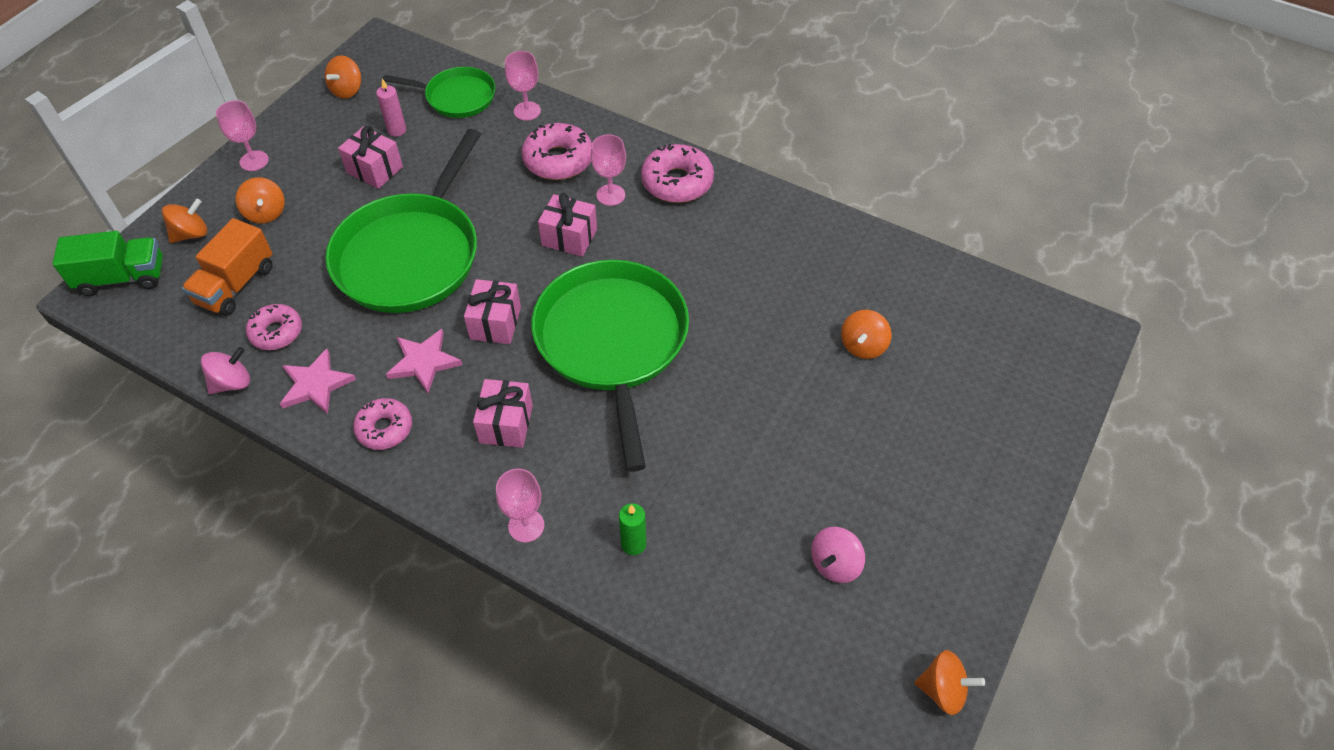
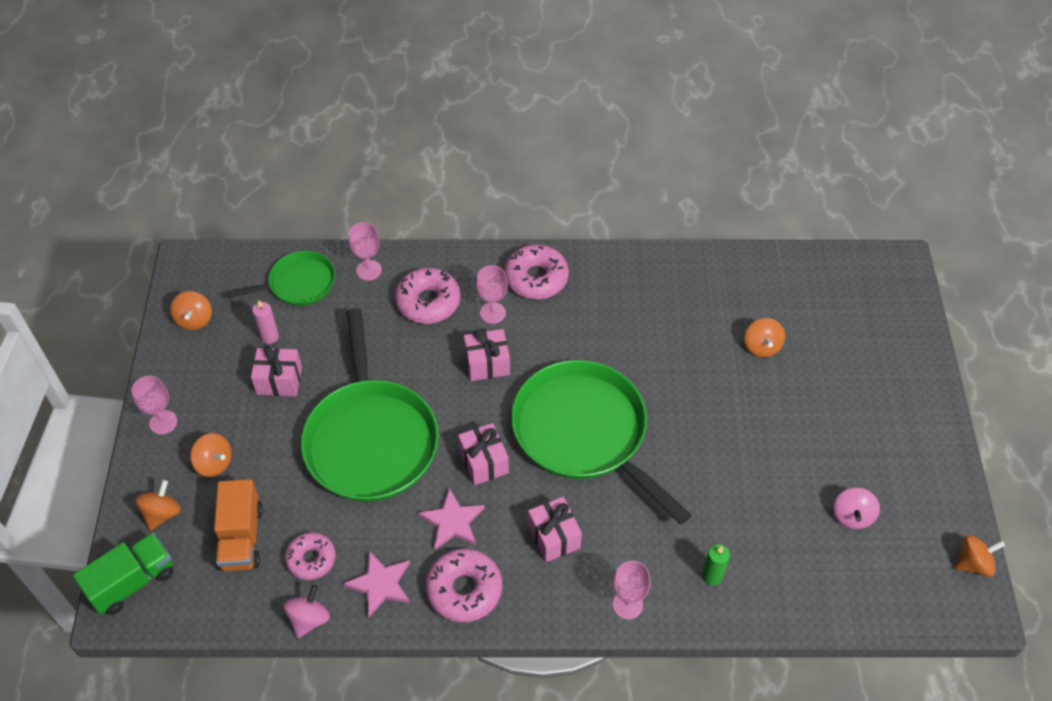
camera: 30 degrees left, 0 degrees up
pink donut [353,398,412,450] -> pink donut [426,548,502,622], size x1.50

